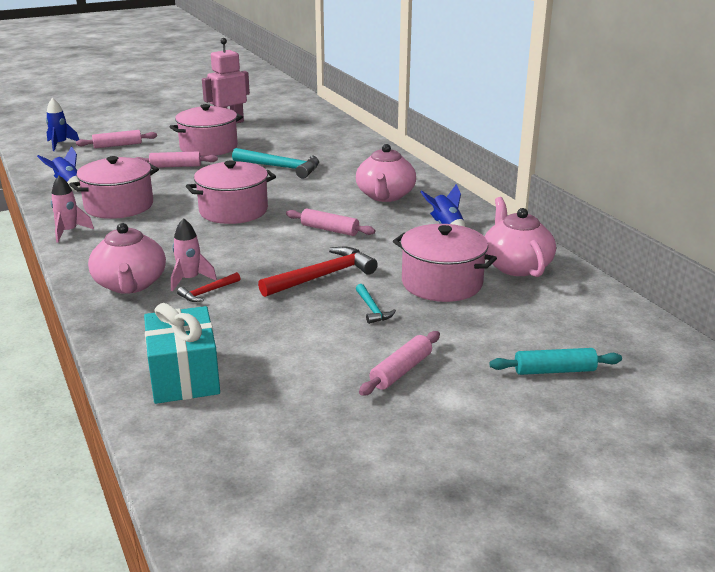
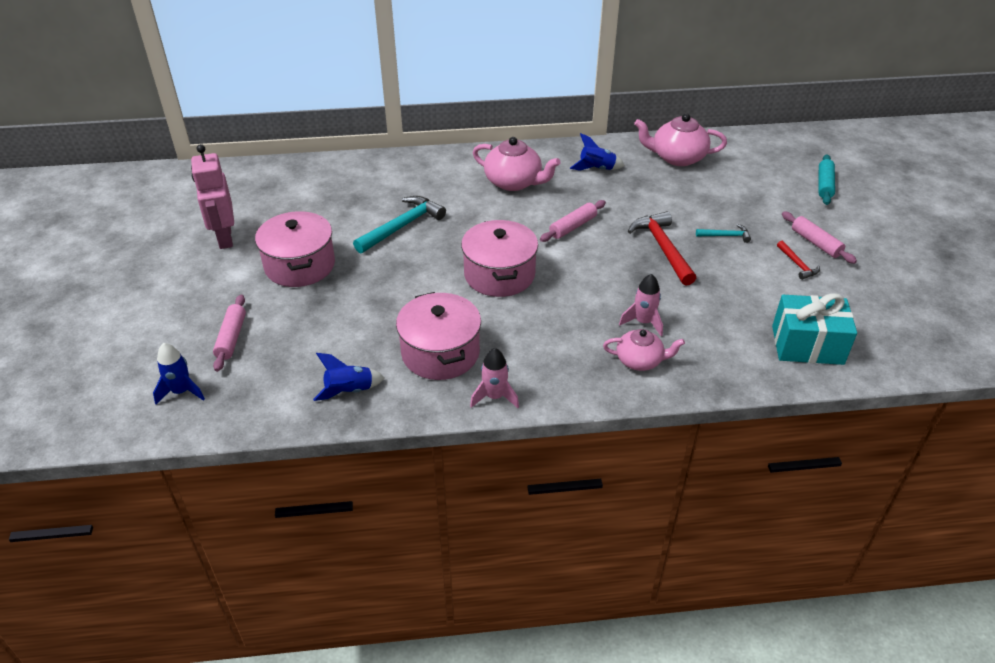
camera: 70 degrees left, 15 degrees up
pink teapot [88,223,166,294] -> pink teapot [603,329,685,371], size x0.65
pink rolling pin [136,152,218,168] -> none
red hammer [177,272,241,302] -> red hammer moved to [777,241,820,280]
pink pot [393,224,497,302] -> none

